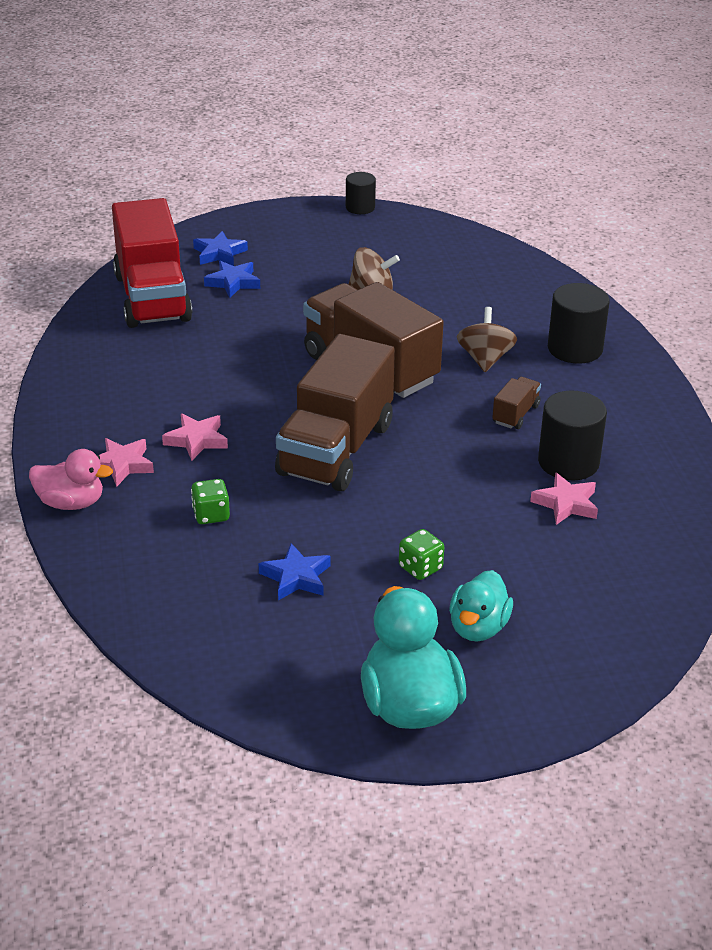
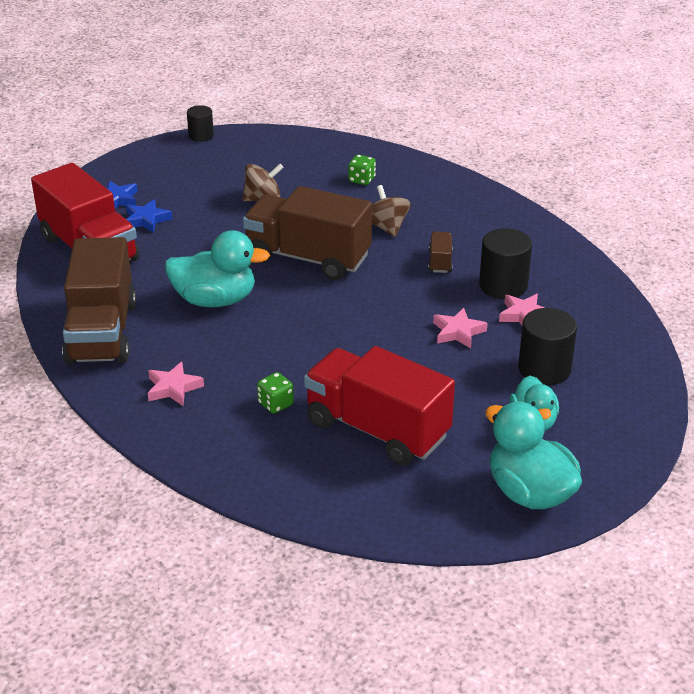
camera: 25 degrees left, 0 degrees up
pink duck [29,449,113,510] -> none
pink star [162,414,228,461] -> pink star moved to [433,308,488,348]
blue star [259,543,331,601] -> red truck [304,346,455,466]
brown truck [275,334,395,491] -> brown truck moved to [62,237,136,365]
green dice [399,529,444,580] -> green dice moved to [348,155,376,185]
black cylinder [548,283,610,364] -> black cylinder moved to [518,308,577,385]
none -> turquoise duck [164,230,270,307]

